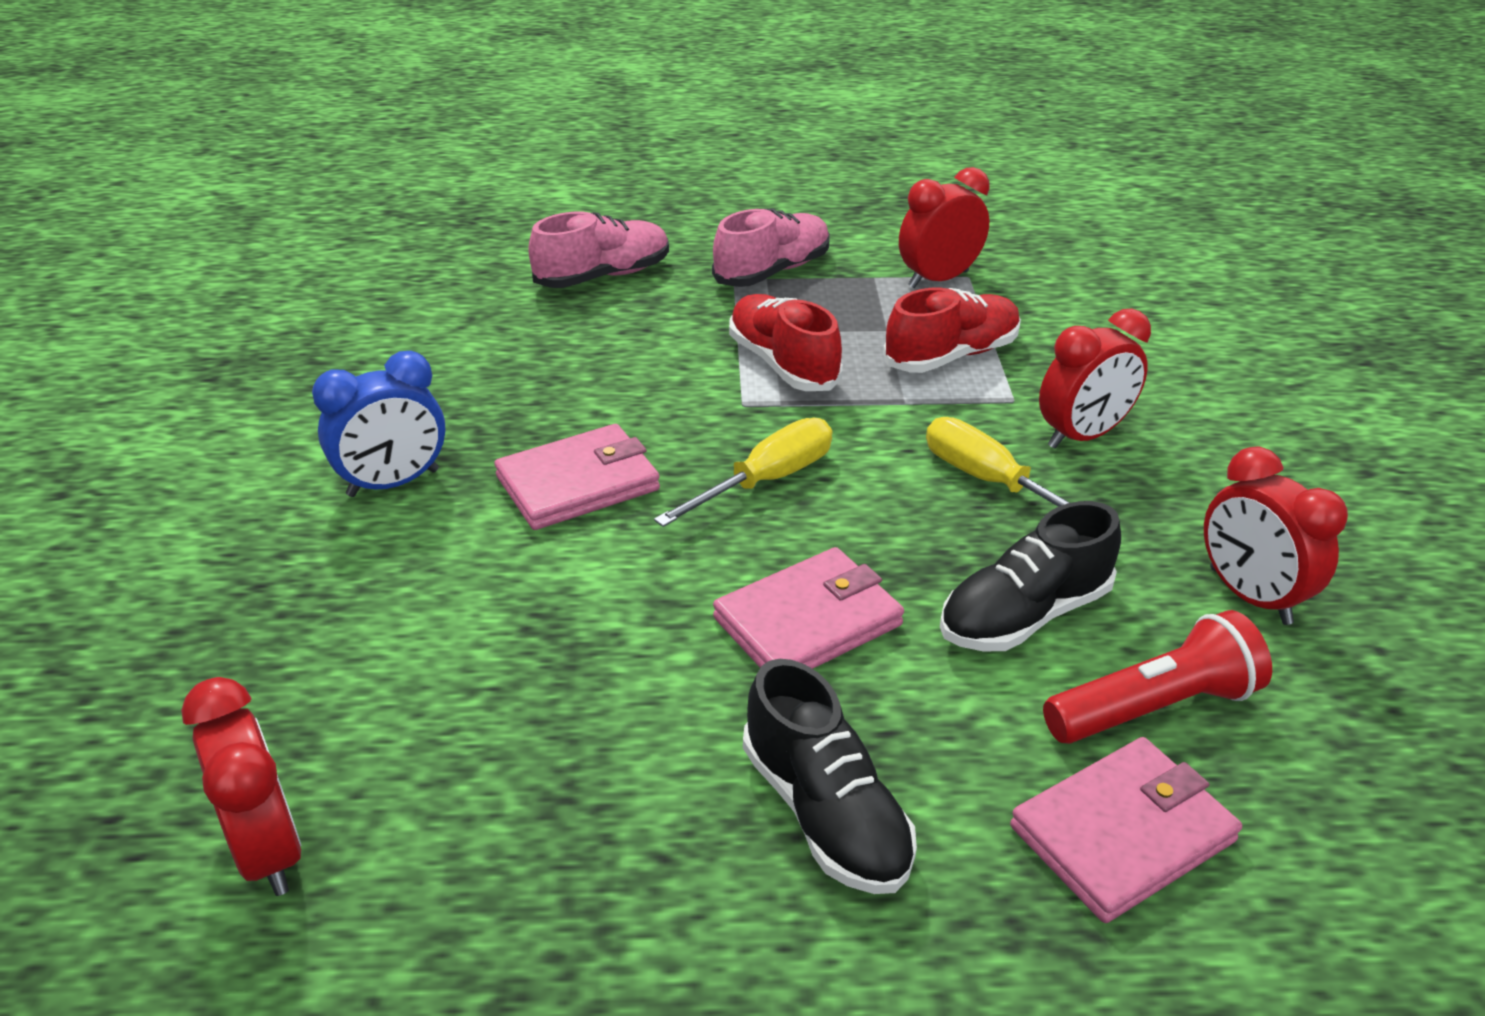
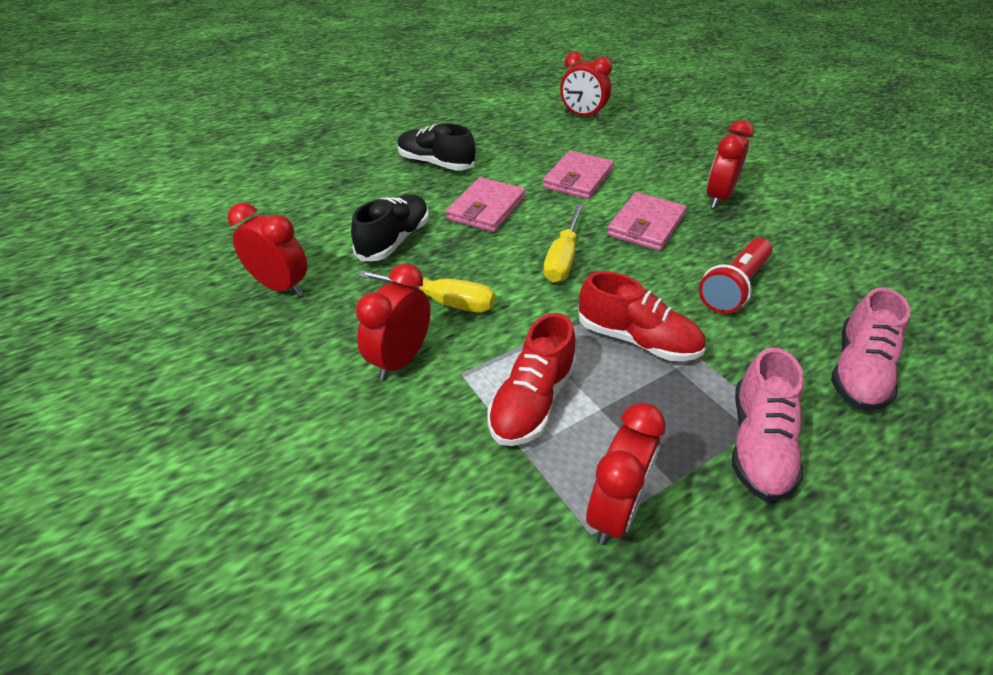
camera: 150 degrees right, 5 degrees up
blue clock [312,351,445,497] -> red clock [707,120,754,208]
pink wallet [1010,737,1242,923] -> pink wallet moved to [542,151,614,199]
red flashlight [1043,610,1272,744] -> red flashlight moved to [699,238,772,314]

